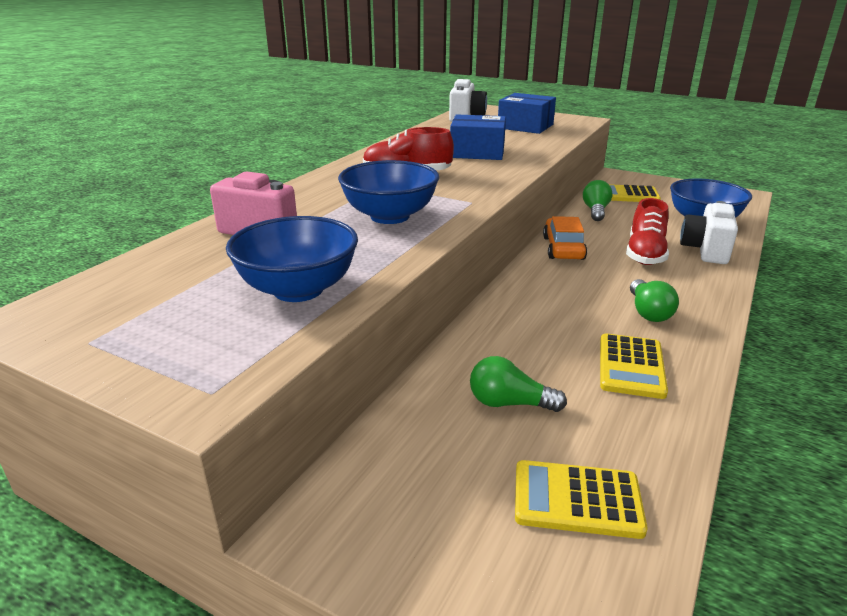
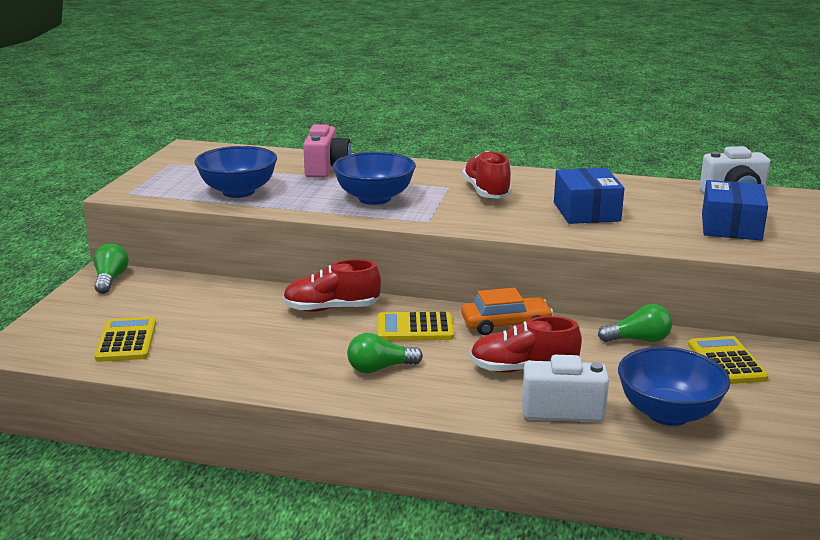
camera: 75 degrees right, 5 degrees down
green light bulb [470,356,567,412] -> green light bulb moved to [93,244,129,294]
yellow calculator [600,333,668,399] -> yellow calculator moved to [377,312,454,341]
none -> red shoe [283,259,381,312]

